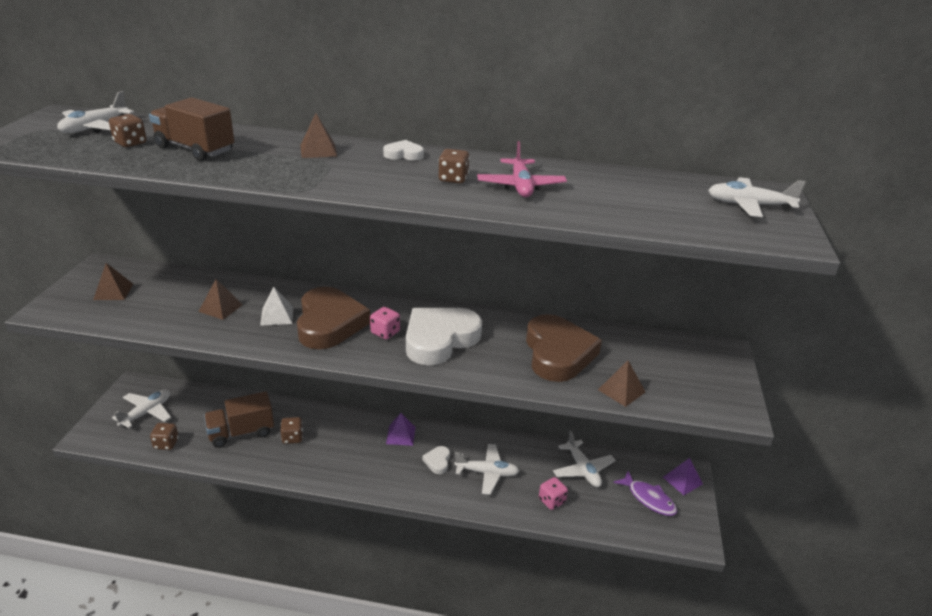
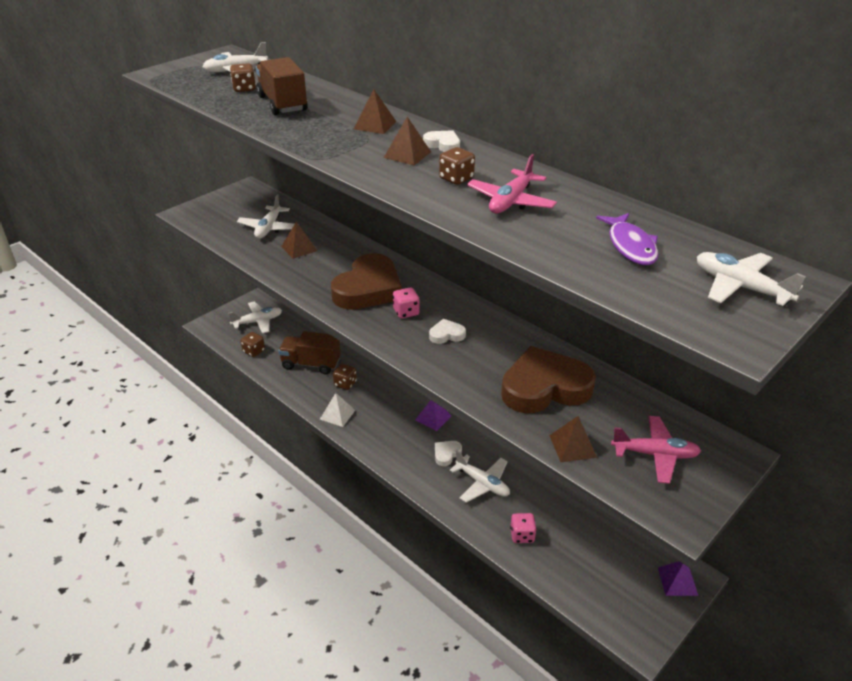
camera: 35 degrees right, 5 degrees up
brown pyramid [93,263,133,300] -> brown pyramid moved to [384,117,431,165]
white pyramid [260,287,293,326] -> white pyramid moved to [320,393,355,427]
white heart [406,308,482,365] -> white heart [429,319,466,344], size x0.43
brown heart [526,314,602,382] -> brown heart turned 135 degrees counterclockwise [501,346,596,413]
white plane [553,431,616,487] -> white plane moved to [237,194,294,239]
purple fish [613,471,677,516] -> purple fish moved to [596,213,658,265]
none -> pink plane [611,416,701,484]

